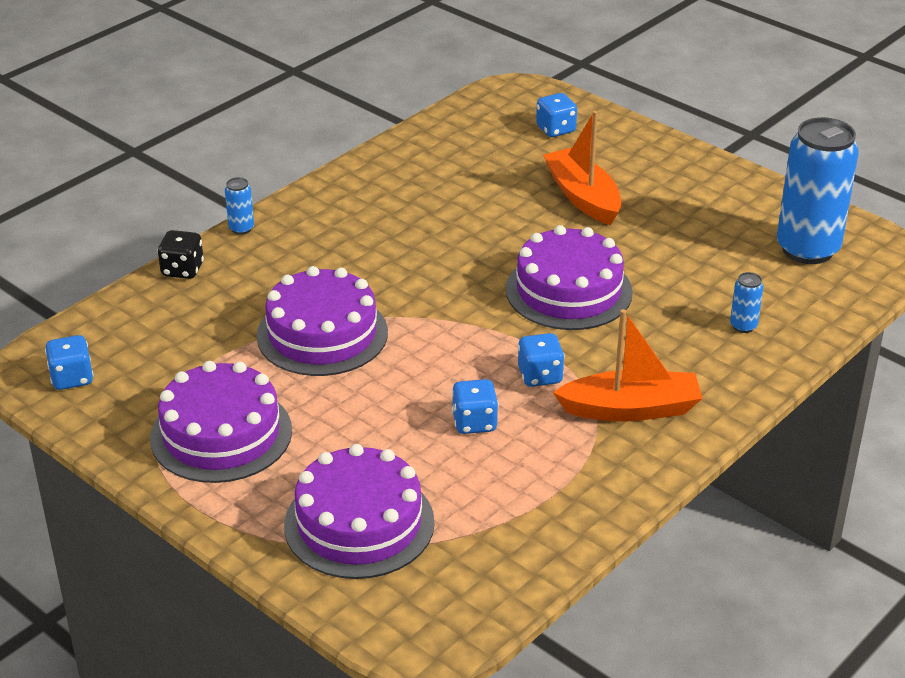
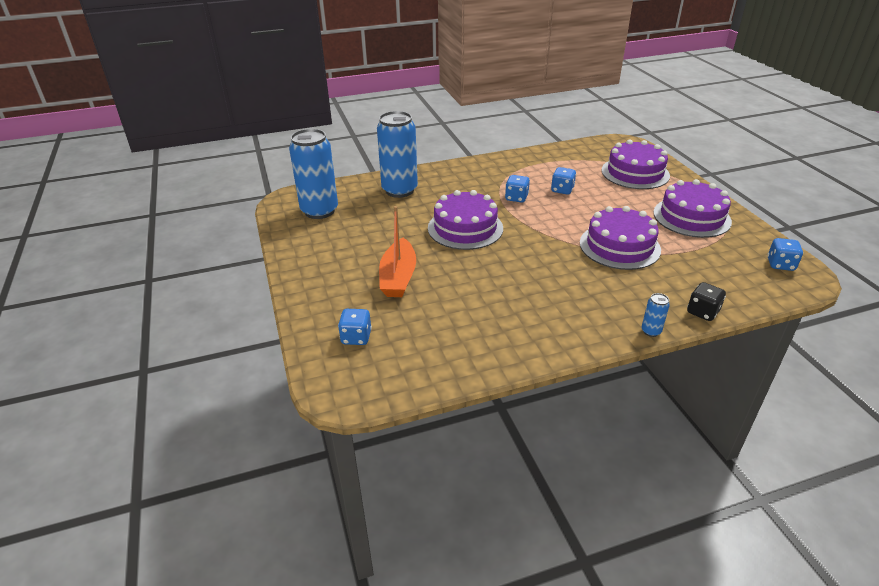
camera: 150 degrees left, 0 degrees up
orange boat [553,309,703,421] -> none
blue can [730,272,763,333] -> blue can [377,111,418,198], size x2.47

